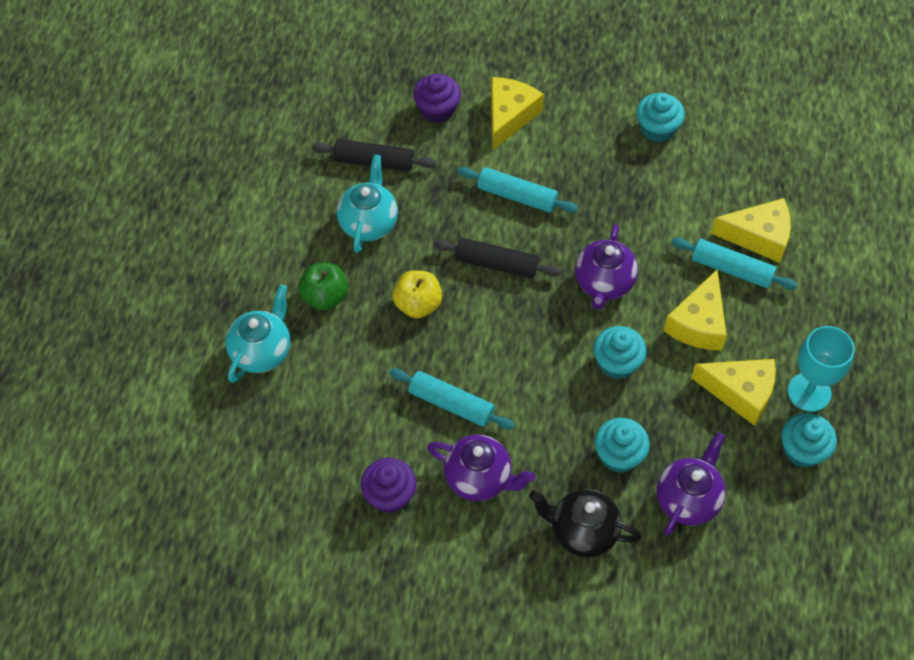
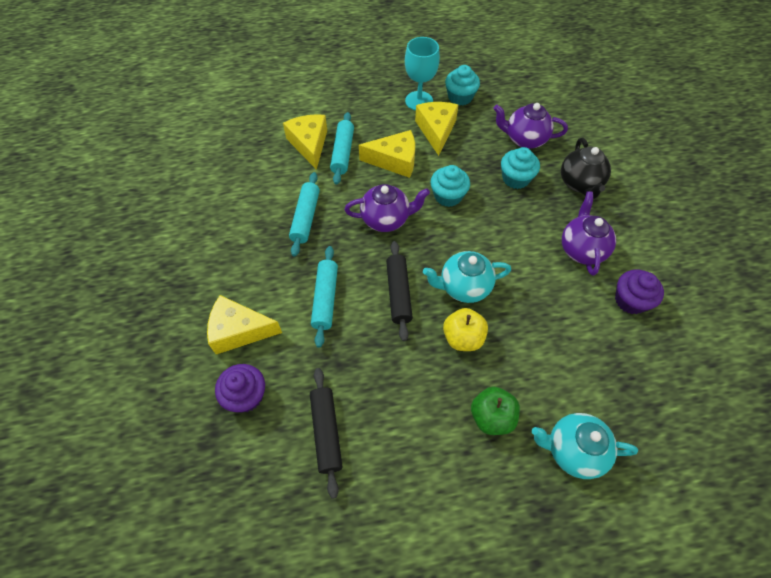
camera: 110 degrees left, 0 degrees up
turquoise teapot [337,154,398,253] -> turquoise teapot moved to [423,251,511,303]
turquoise rolling pin [389,368,515,430] -> turquoise rolling pin moved to [289,172,320,257]
turquoise cupcake [637,93,685,142] -> none

